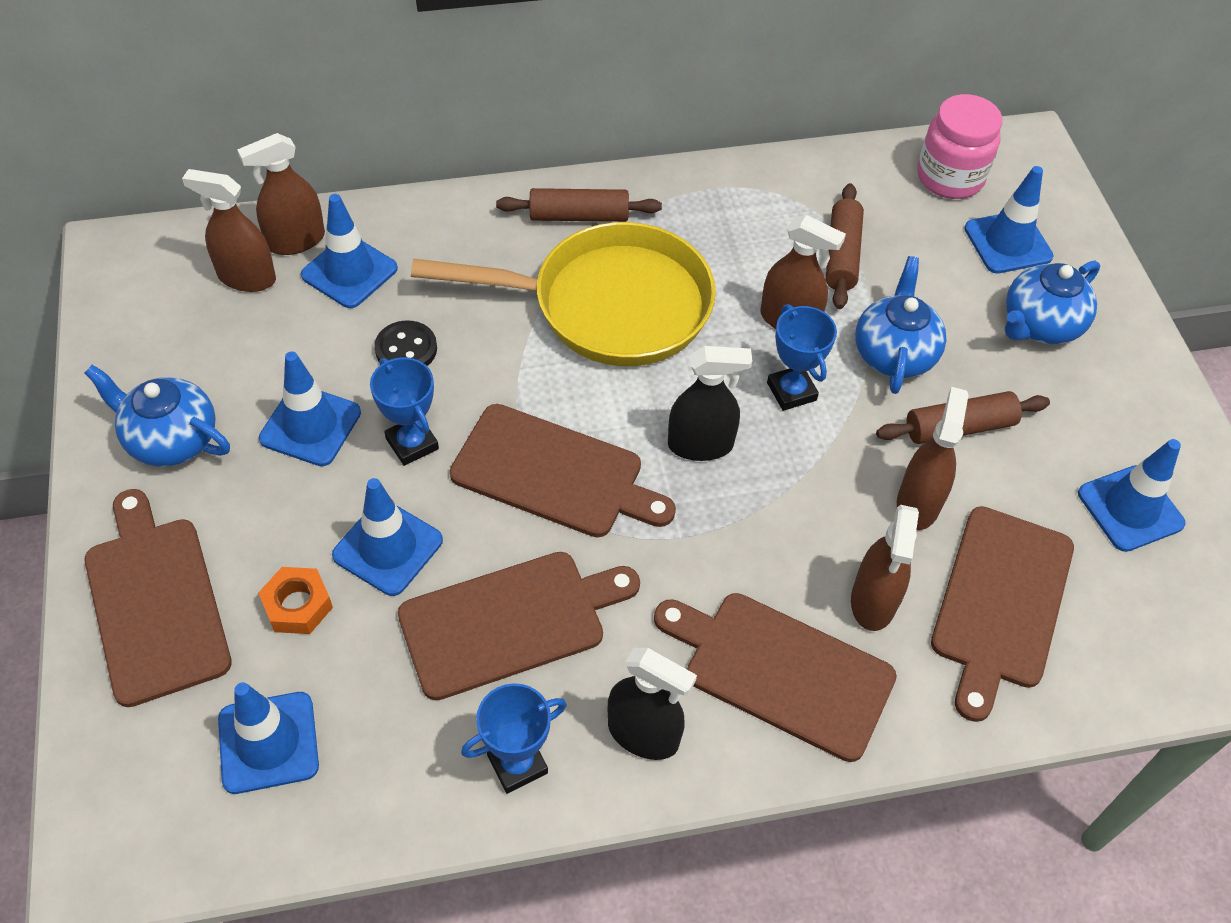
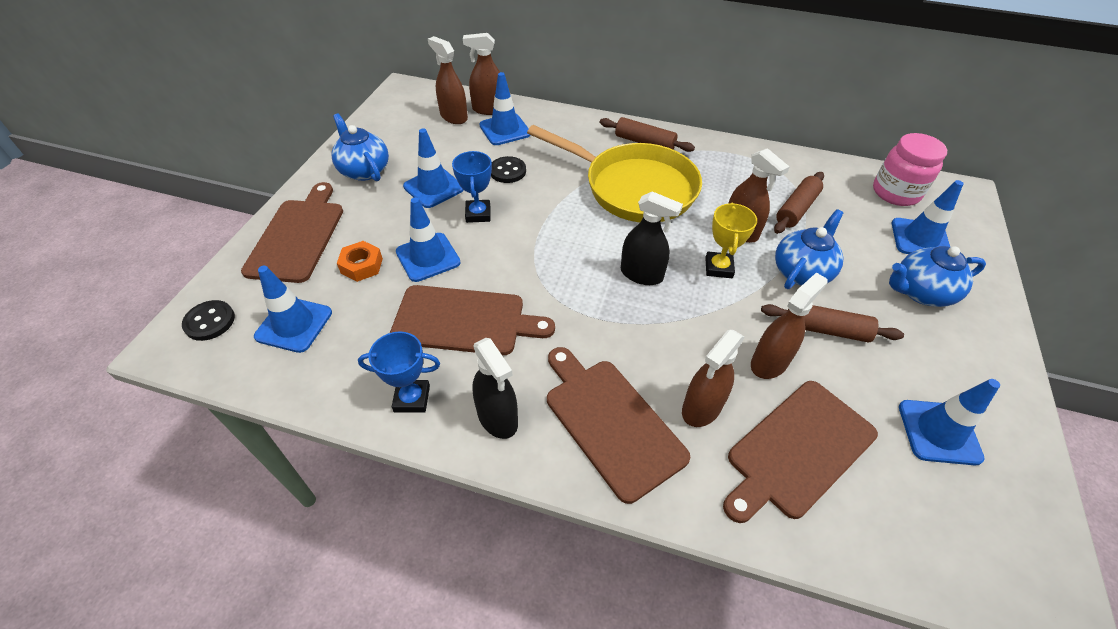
camera: 30 degrees right, 5 degrees down
brown cutting board [450,404,676,537] -> none
blue trophy [767,304,837,411] -> yellow trophy [705,203,757,278]
none -> black button [182,300,235,341]

